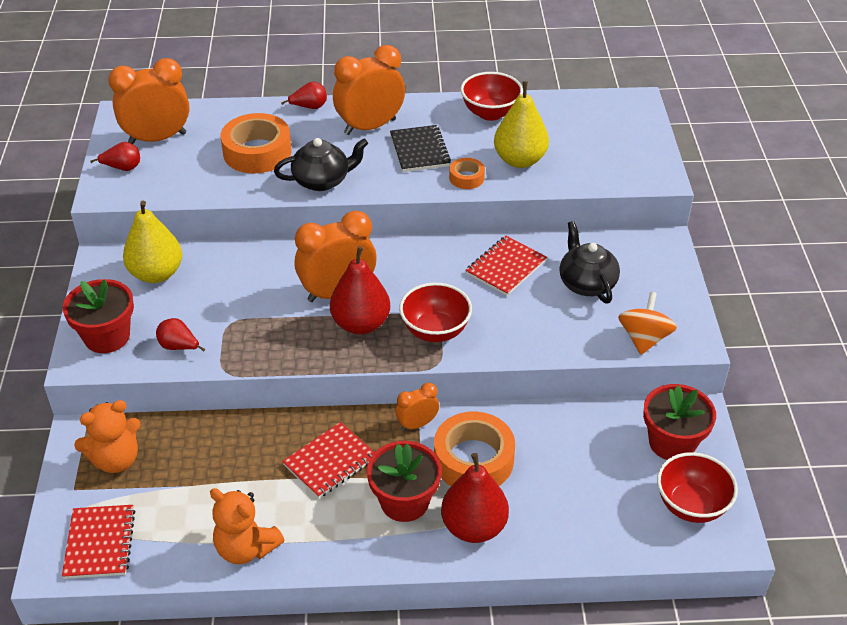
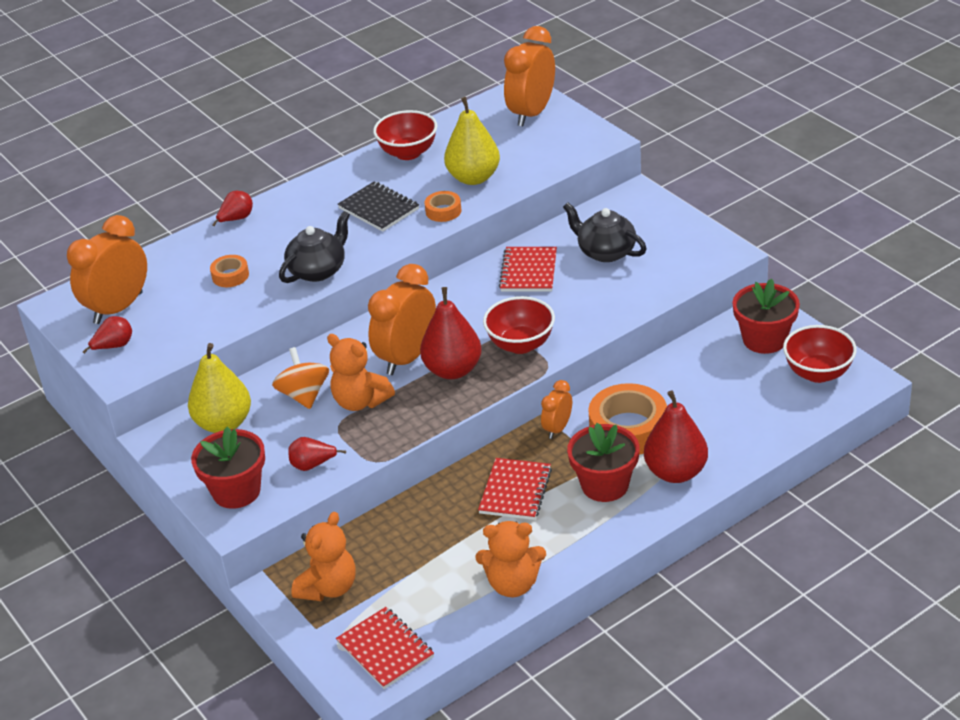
camera: 30 degrees left, 5 degrees down
orange tape [221,113,292,173] -> orange tape [210,255,249,287], size x0.50
orange clock [333,45,405,135] -> orange clock moved to [504,26,555,126]
orange spinning top [618,292,677,355] -> orange spinning top moved to [272,347,329,409]
none -> orange teddy bear [327,334,395,411]

